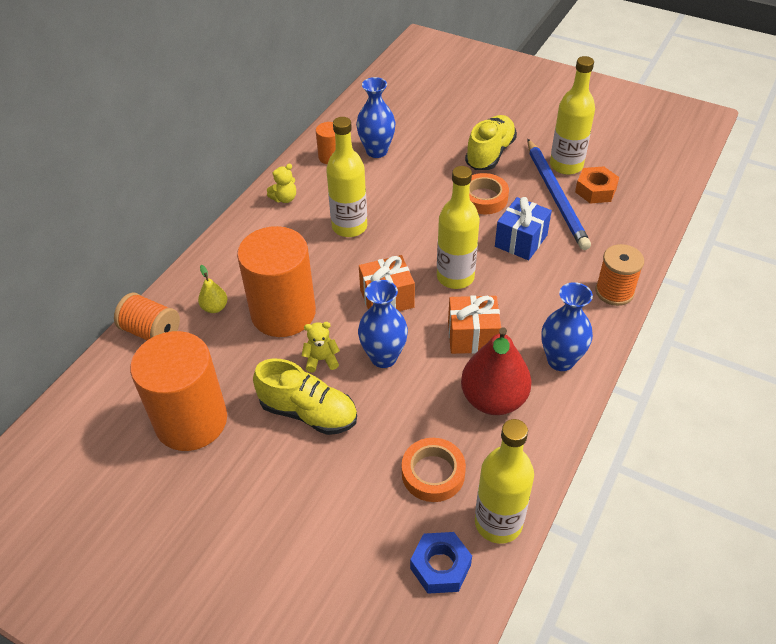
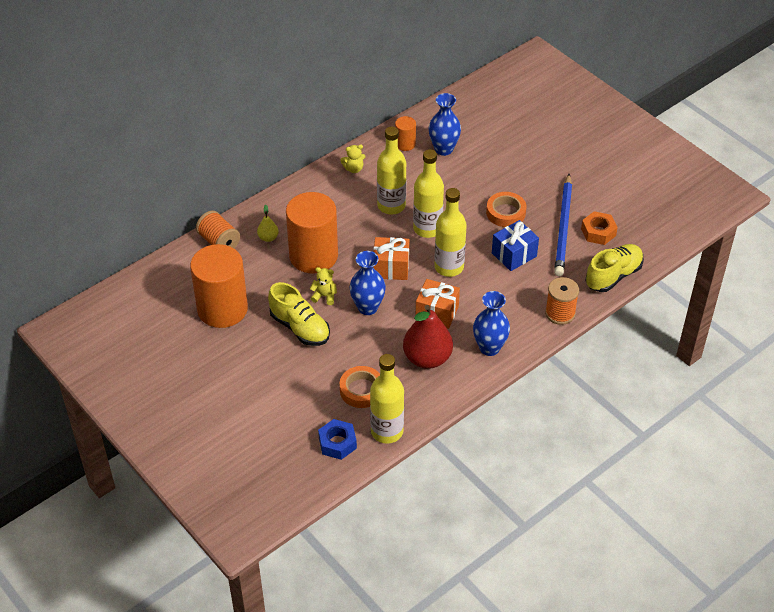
camera: 20 degrees right, 0 degrees up
yellow shoe [465,115,517,170] -> yellow shoe moved to [585,244,644,292]
yellow bottle [550,56,595,175] -> yellow bottle moved to [413,149,444,238]

